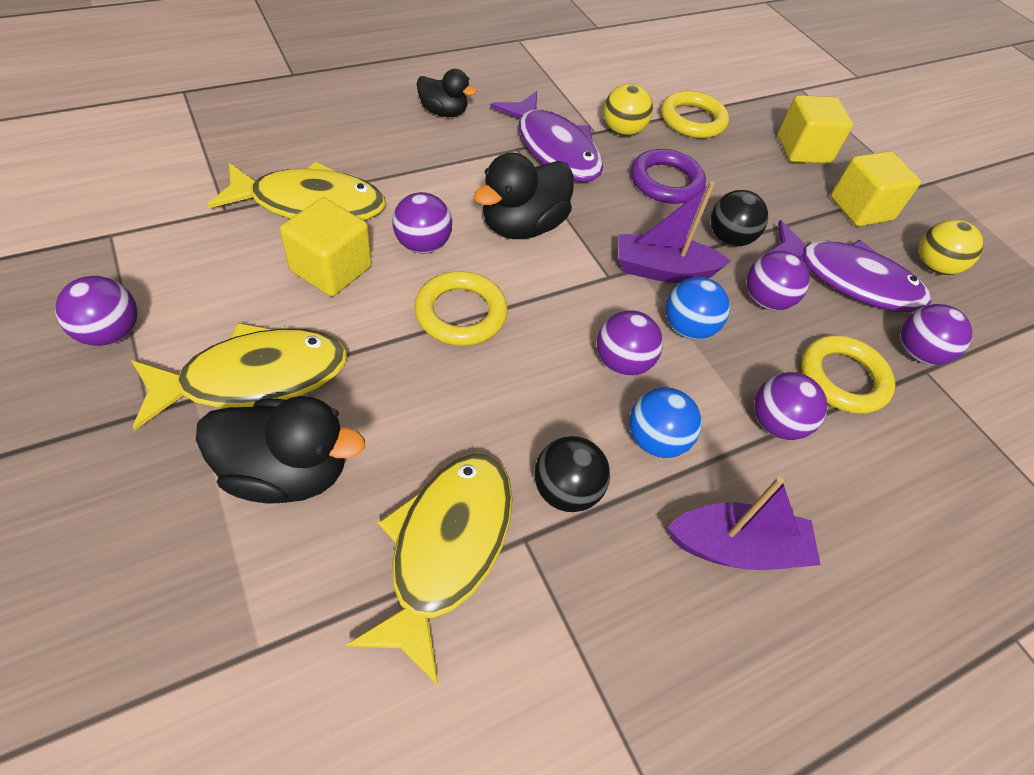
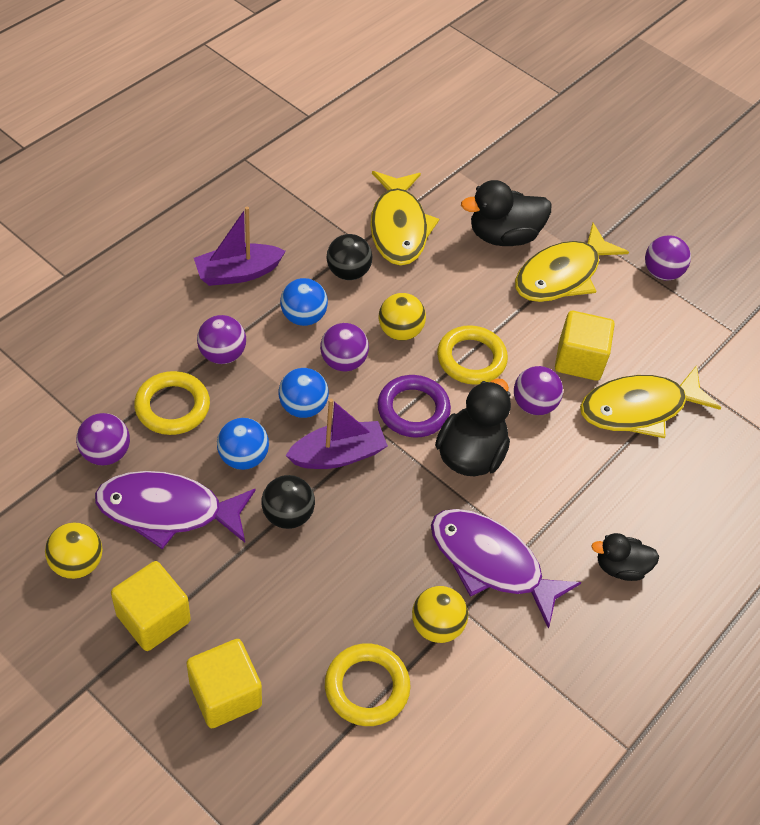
camera: 160 degrees right, 0 degrees up
purple ring [631,149,706,204] -> purple ring moved to [377,375,451,437]
purple ball [746,251,810,311] -> blue ball [217,418,269,470]
none -> yellow ball [378,293,426,341]

